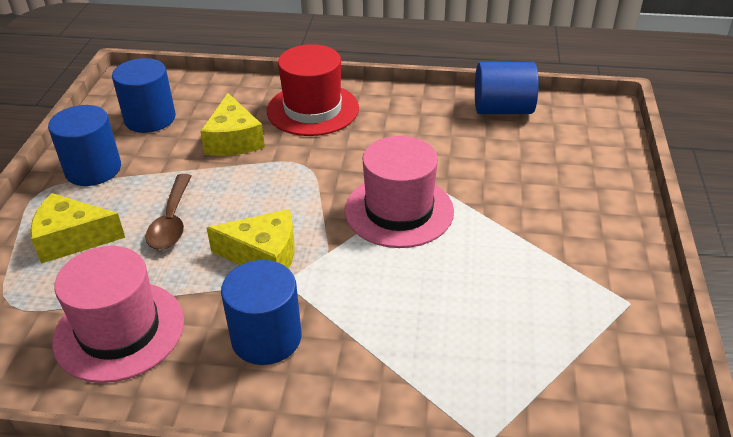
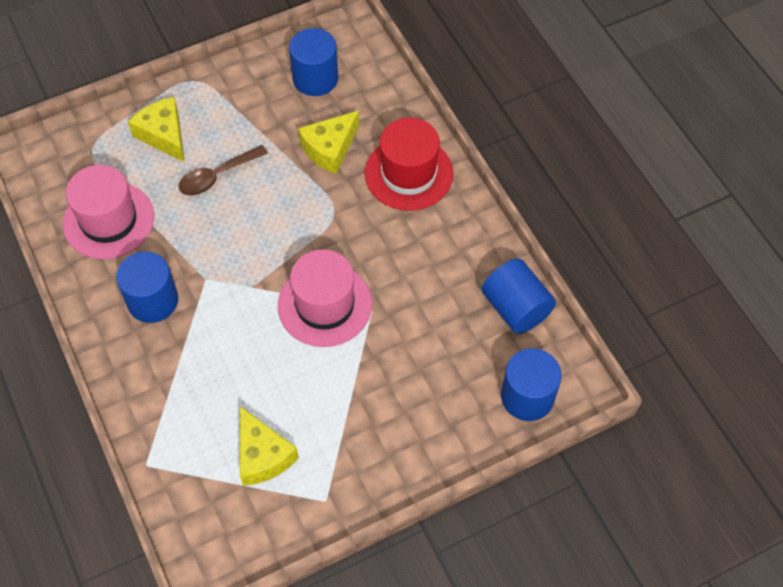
camera: 55 degrees right, 20 degrees up
blue cylinder [48,105,121,186] -> blue cylinder moved to [501,348,562,421]
yellow cheese [207,209,295,269] -> yellow cheese moved to [240,406,299,486]

